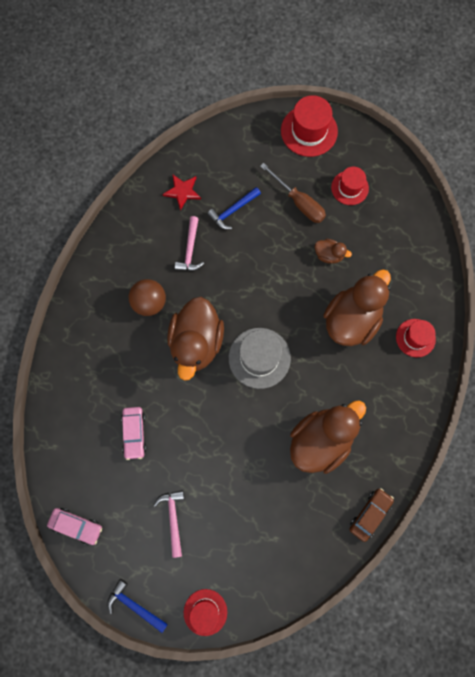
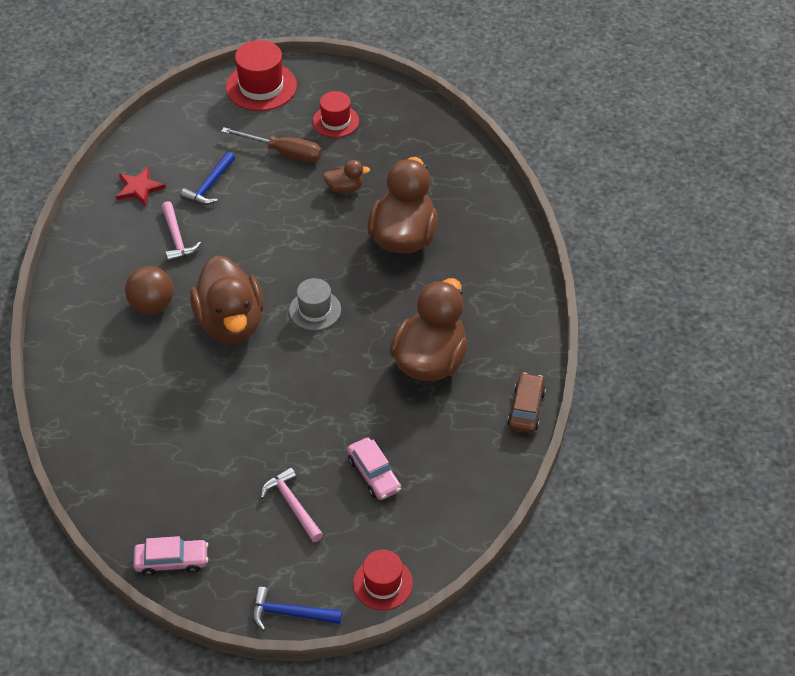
camera: 25 degrees left, 25 degrees down
pink car [121,407,147,460] -> pink car moved to [347,437,401,500]
grey hat [229,328,291,389] -> grey hat [289,278,341,330], size x0.64
red hat [396,319,436,357] -> none

